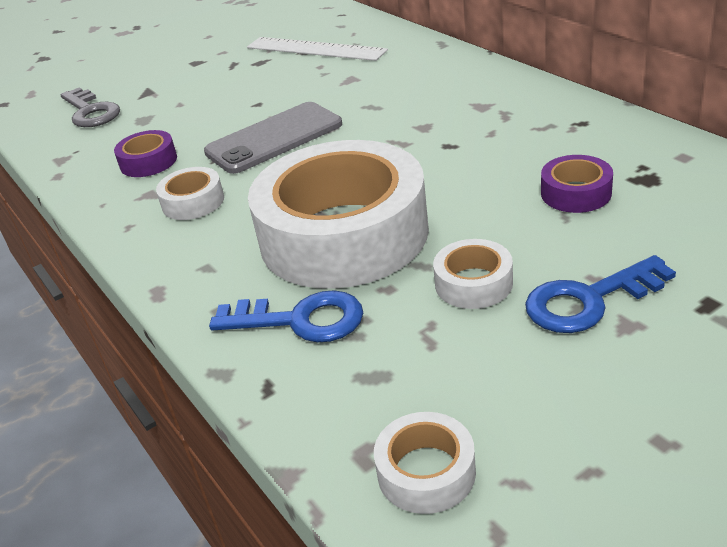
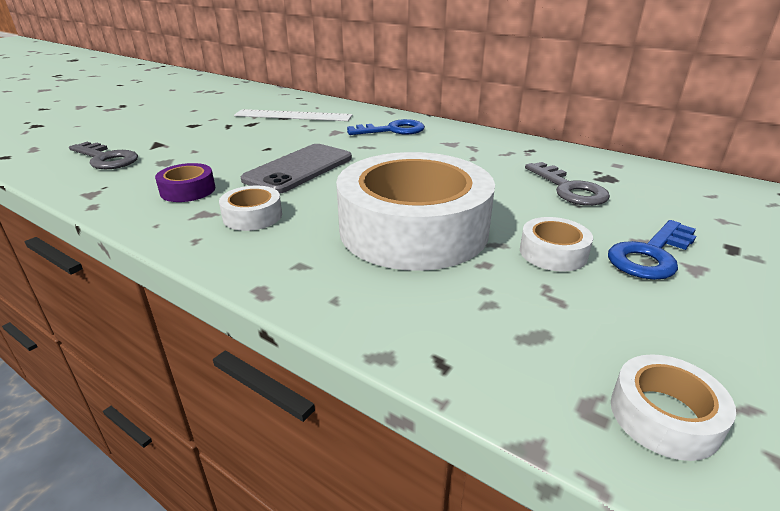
camera: 25 degrees left, 5 degrees down
blue key [209,290,363,342] -> blue key moved to [347,119,425,135]
purple tape [541,155,613,213] -> grey key [525,162,610,206]

